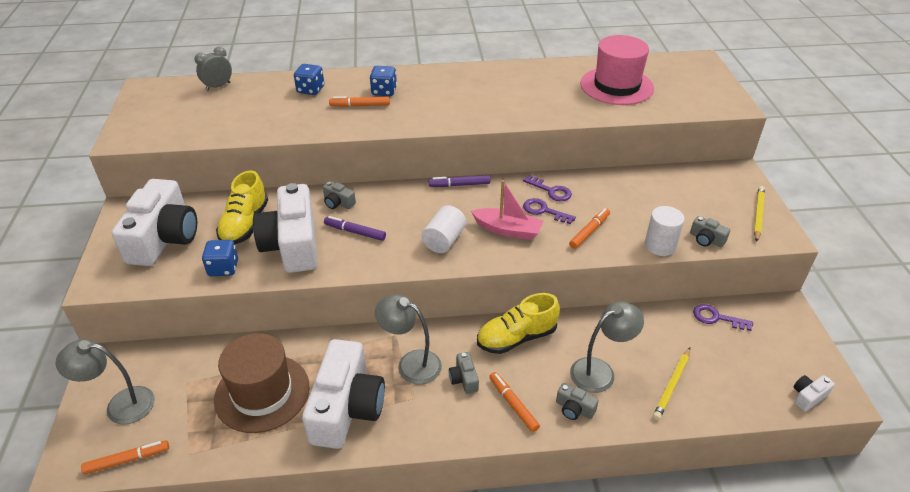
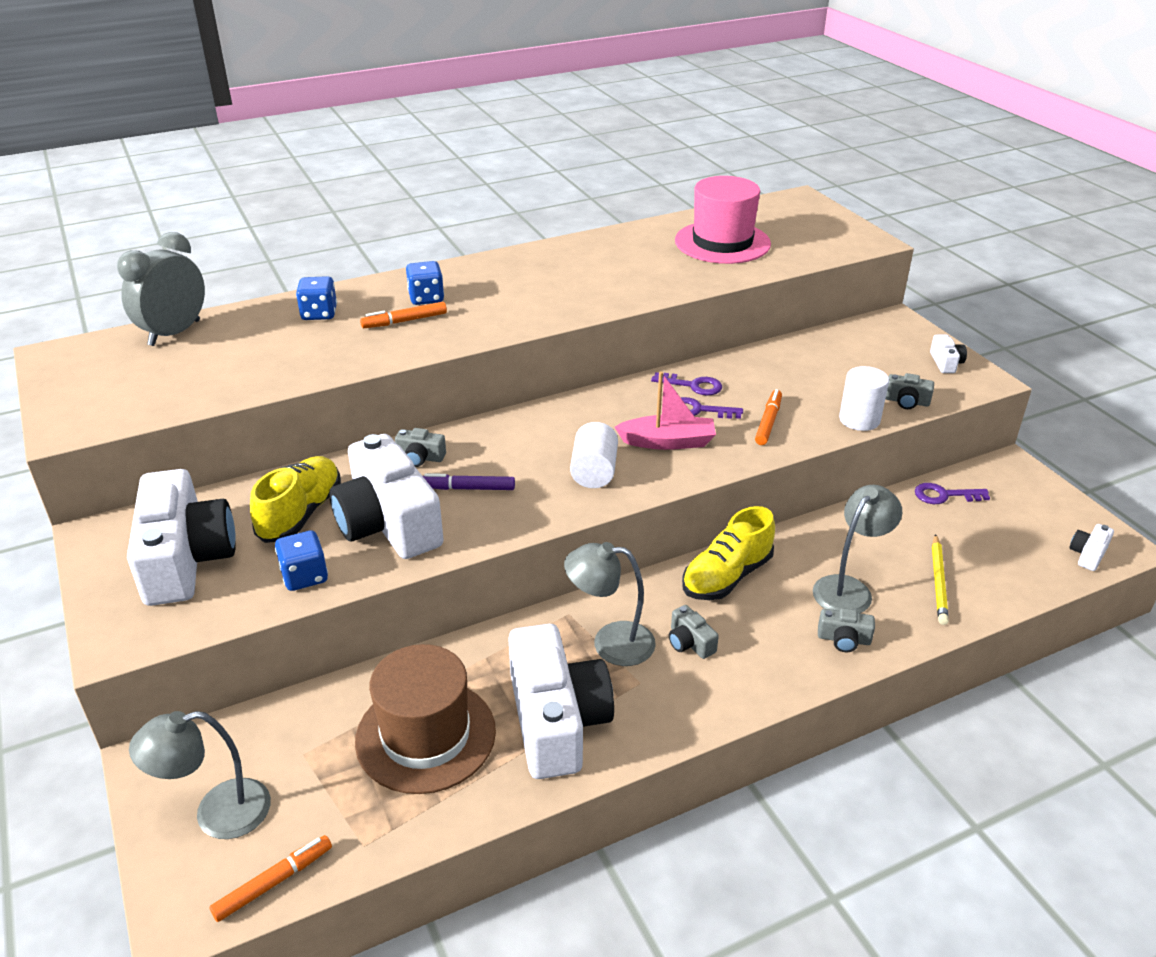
camera: 20 degrees left, 5 degrees down
grey clock [194,47,232,91] -> grey clock [117,232,205,346], size x1.62
yellow shoe [216,170,268,244] -> yellow shoe turned 150 degrees counterclockwise [250,456,341,543]
purple marker [429,175,490,187] -> none
orange marker [489,372,540,432] -> none
yellow pencil [754,186,765,242] -> white camera [930,335,967,373]

